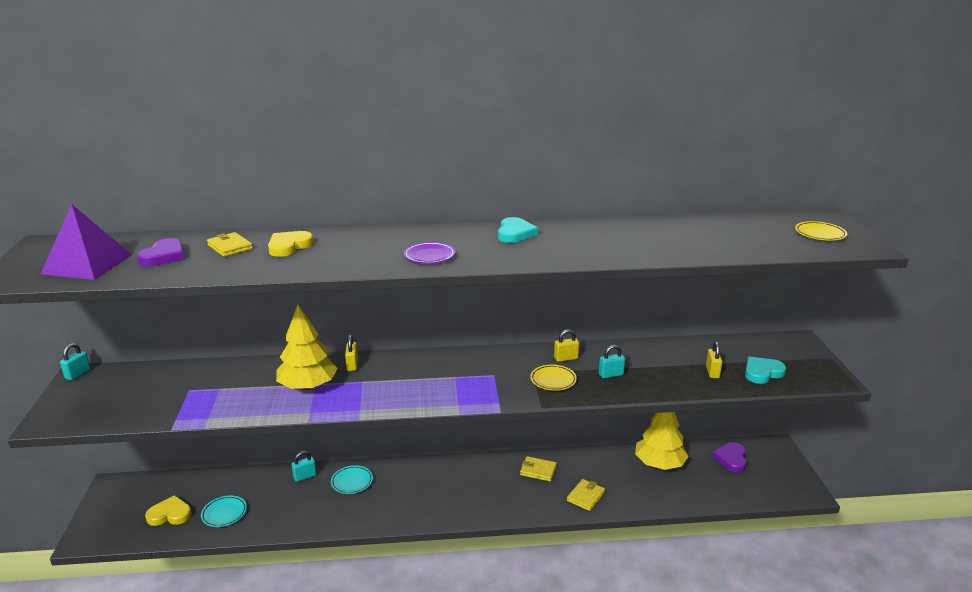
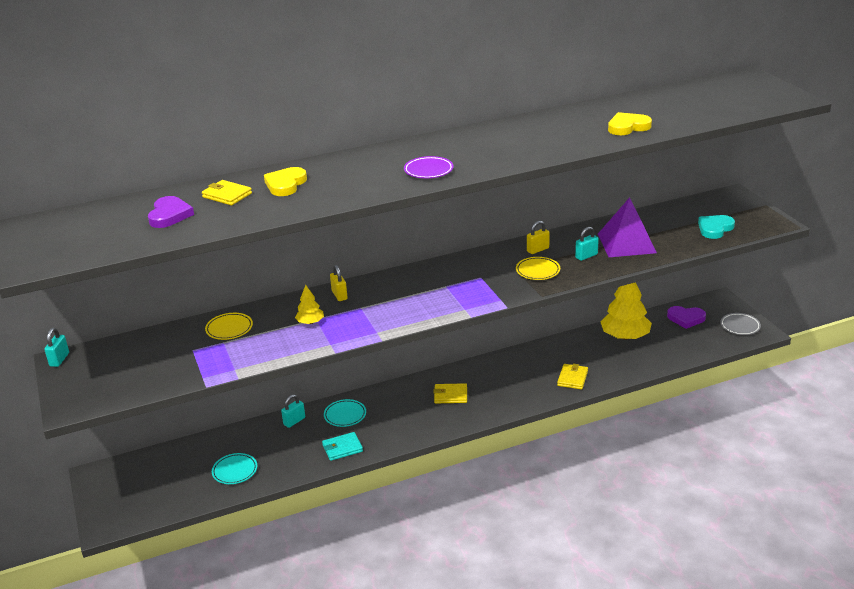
camera: 15 degrees left, 5 degrees up
purple pyramid [41,204,132,280] -> purple pyramid moved to [598,197,657,257]
yellow heart [145,495,192,526] -> yellow heart moved to [608,112,652,135]
yellow tree [276,305,338,390] -> yellow tree [295,285,324,324], size x0.48
turquoise heart [498,217,538,243] -> none
yellow wallet [520,456,557,482] -> yellow wallet moved to [433,383,467,403]
yellow padlock [706,341,722,378] -> none
purple heart [712,442,747,472] -> purple heart turned 75 degrees counterclockwise [667,306,706,329]
yellow plate [795,221,847,241] -> yellow plate moved to [205,313,253,340]
none -> turquoise wallet [322,432,363,461]
none -> grey plate [720,313,761,335]

